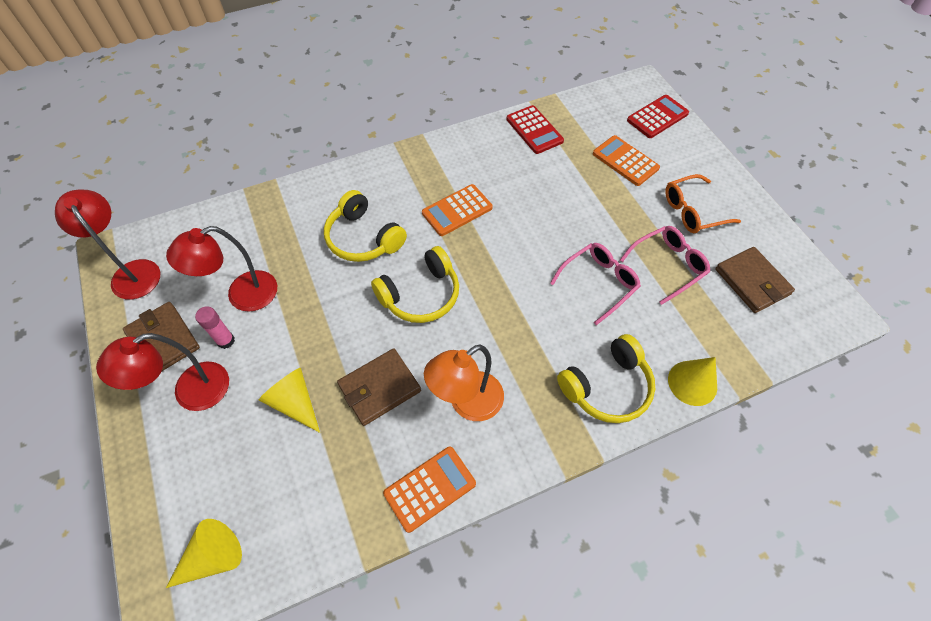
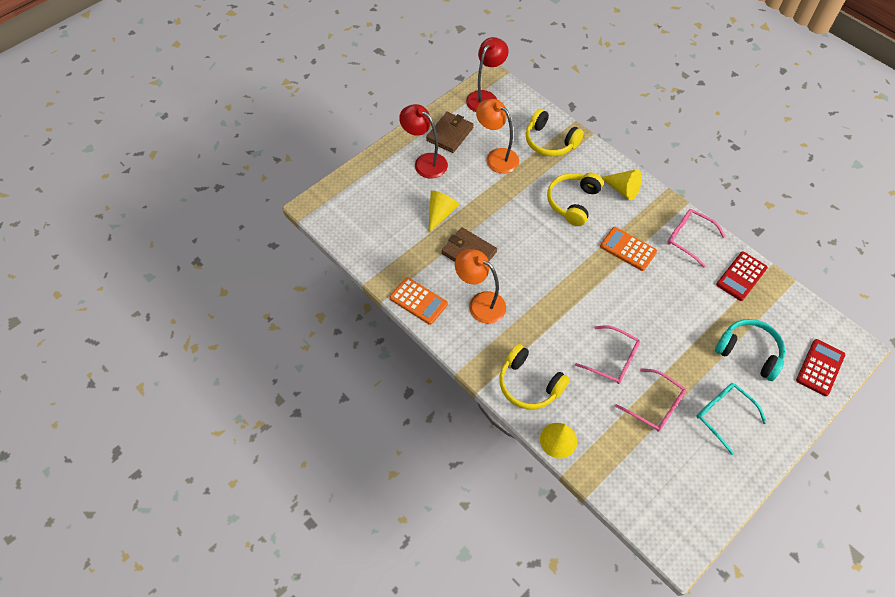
camera: 70 degrees right, 0 degrees up
red lamp [166,226,277,312] -> orange lamp [476,99,519,174]
yellow cone [166,519,242,588] -> yellow cone moved to [601,169,642,200]
pink glue stick [195,306,235,349] -> none
yellow headphones [371,246,459,323] -> yellow headphones moved to [526,109,584,156]
orange calculator [593,135,660,186] -> turquoise headphones [715,319,785,381]
red calculator [627,95,689,138] -> red calculator turned 90 degrees counterclockwise [796,339,845,396]
orange glasses [665,174,741,233] -> turquoise glasses [696,383,766,455]
brown wallet [715,247,795,313] -> none
none -> pink glasses [667,209,726,268]

